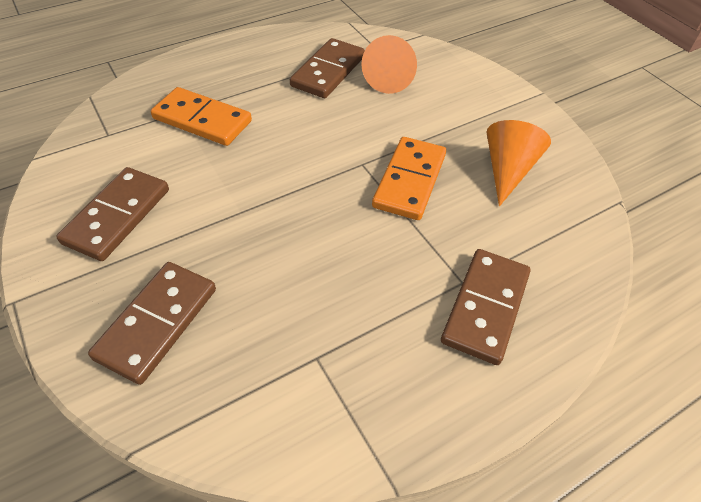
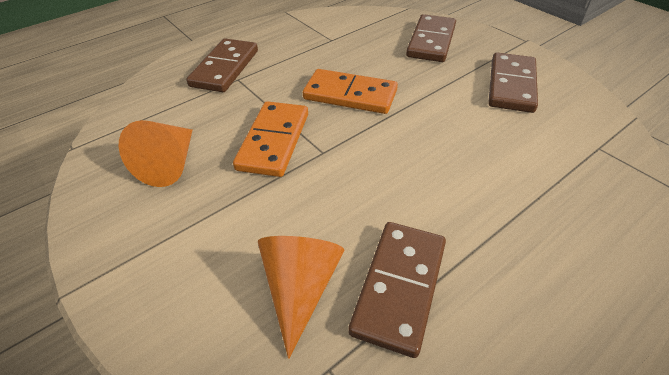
camera: 175 degrees right, 5 degrees down
orange domino [151,87,252,146] -> orange domino moved to [303,69,398,114]

